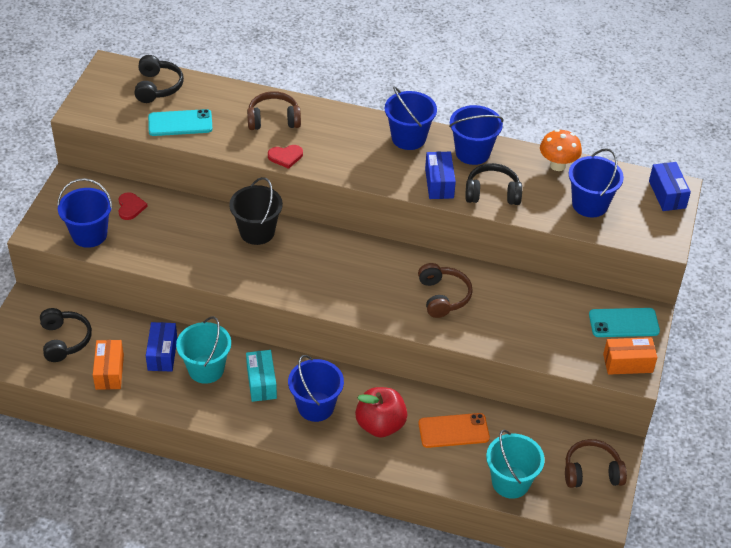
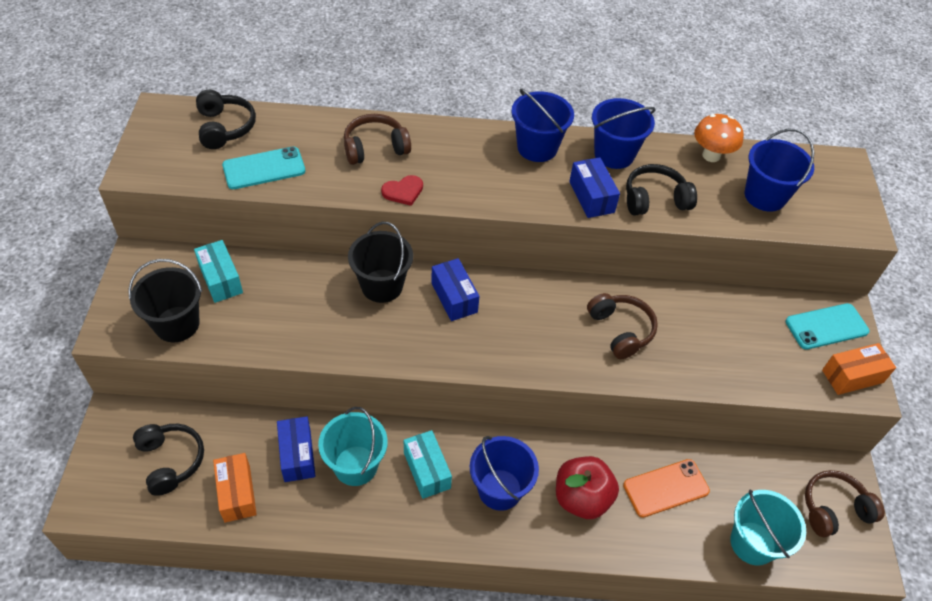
camera: 15 degrees left, 5 degrees up
blue bucket [57,178,113,248] -> black bucket [128,259,202,342]
red heart [118,192,148,220] -> turquoise box [194,240,243,303]
blue box [649,162,691,211] -> blue box moved to [431,258,480,321]

